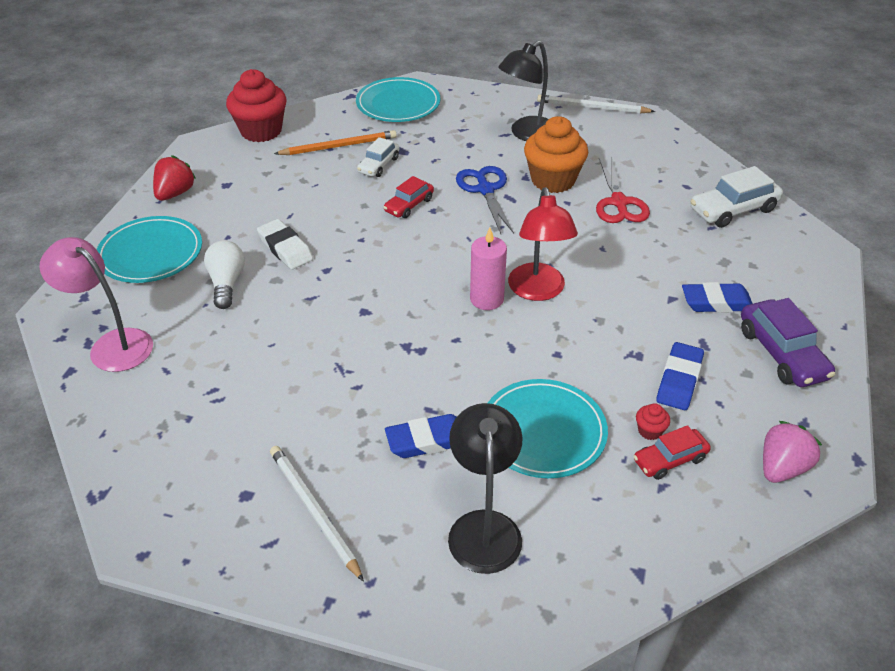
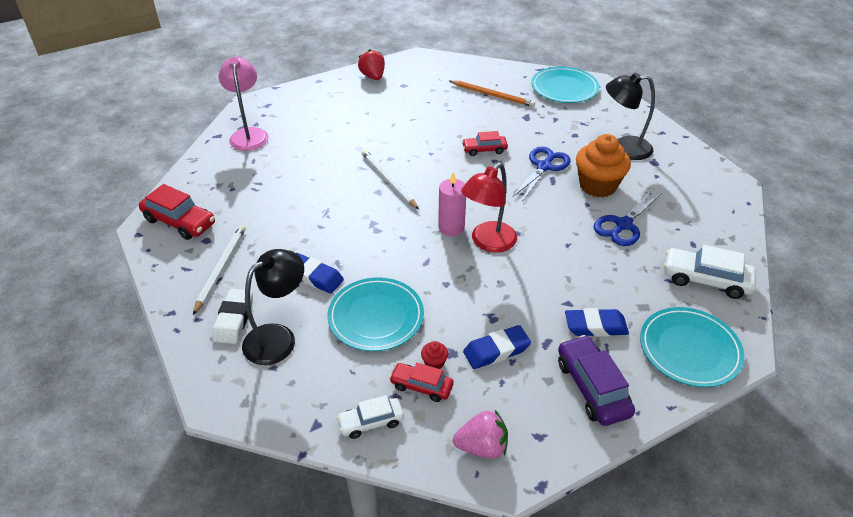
camera: 45 degrees right, 0 degrees up
turquoise plate [97,216,202,283] -> turquoise plate moved to [640,307,744,387]
red strawberry [153,155,196,201] -> red strawberry turned 90 degrees counterclockwise [358,49,385,80]
white light bulb [204,241,245,309] -> none
red cupcake [226,69,287,142] -> none
white eraser [257,219,313,269] -> white eraser moved to [212,289,253,344]
white car [357,137,399,177] -> white car moved to [336,395,404,439]
white pencil [537,95,655,113] -> white pencil moved to [362,150,419,210]
red scissors [596,156,650,223] -> blue scissors [594,190,662,246]
blue eraser [682,282,753,313] -> blue eraser turned 45 degrees counterclockwise [565,308,629,337]
purple car [741,298,836,387] -> purple car turned 135 degrees clockwise [558,335,635,426]
none -> red car [139,184,215,240]

